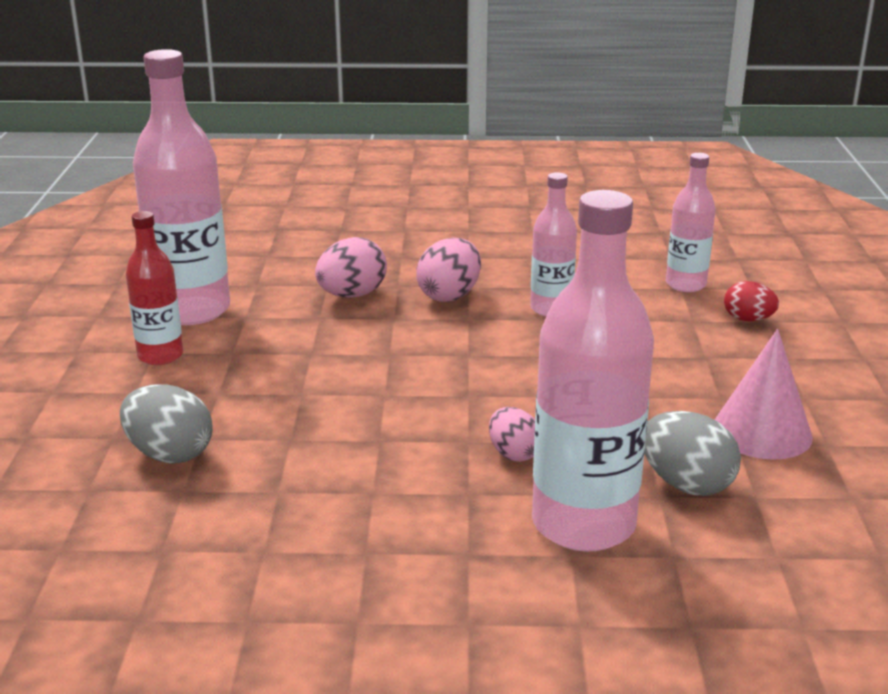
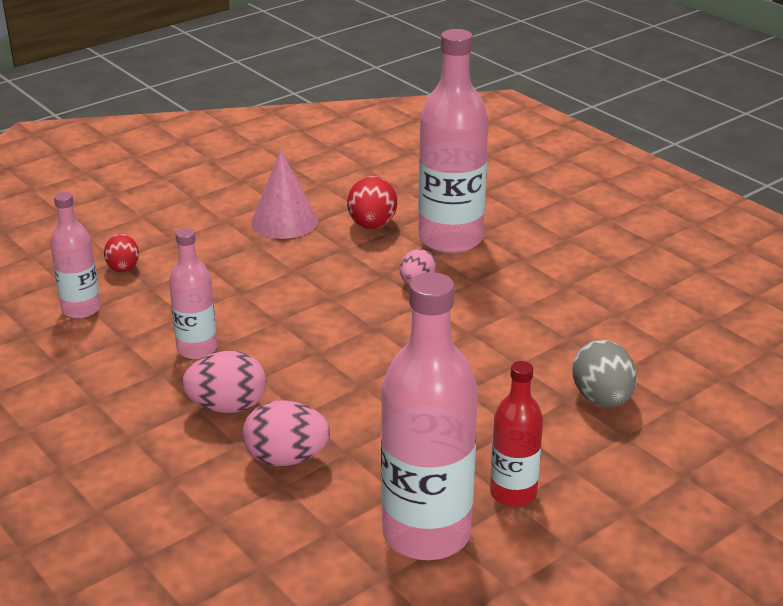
camera: 130 degrees left, 5 degrees up
grey egg [644,411,741,496] -> red egg [347,176,397,229]

